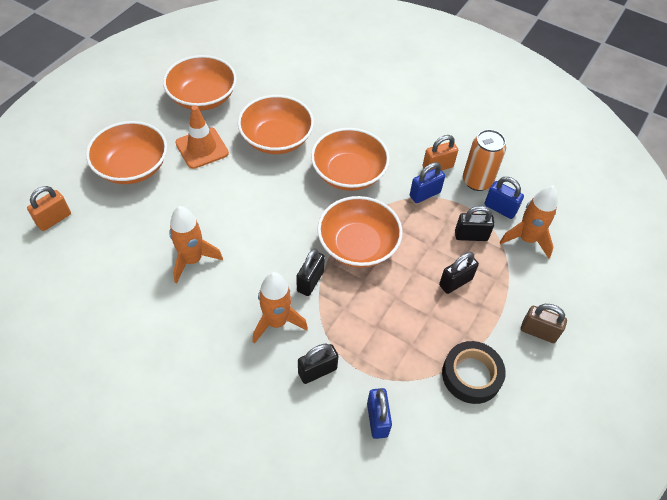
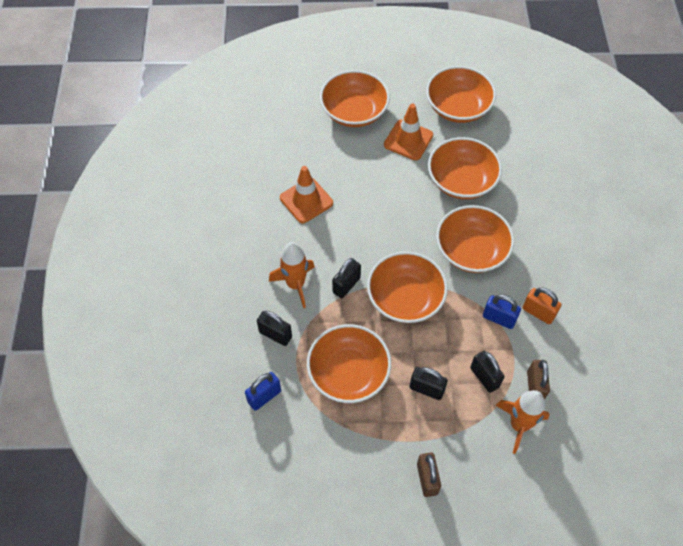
camera: 60 degrees right, 5 degrees up
orange padlock [27,186,71,231] -> none
orange rocket [169,206,223,283] -> orange traffic cone [280,166,333,223]
black padlock [296,248,325,296] -> black padlock turned 45 degrees counterclockwise [332,258,361,298]
black tape [442,341,506,404] -> none
orange can [463,129,506,191] -> none
blue padlock [484,177,524,219] -> brown padlock [527,360,550,400]
none -> orange bowl [307,324,391,403]

